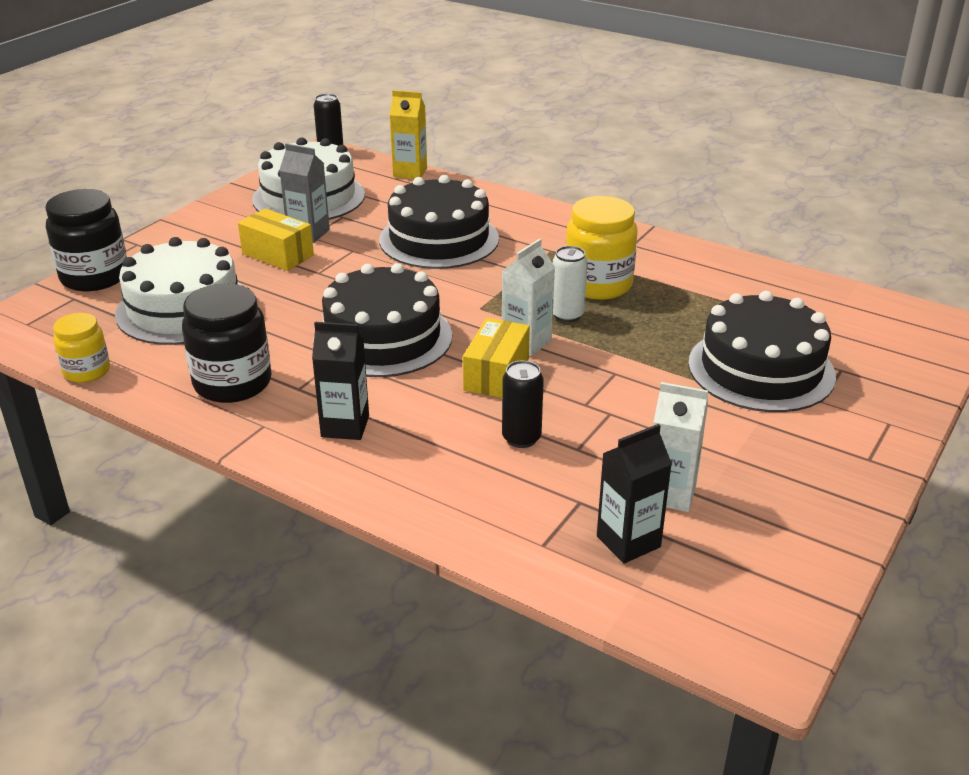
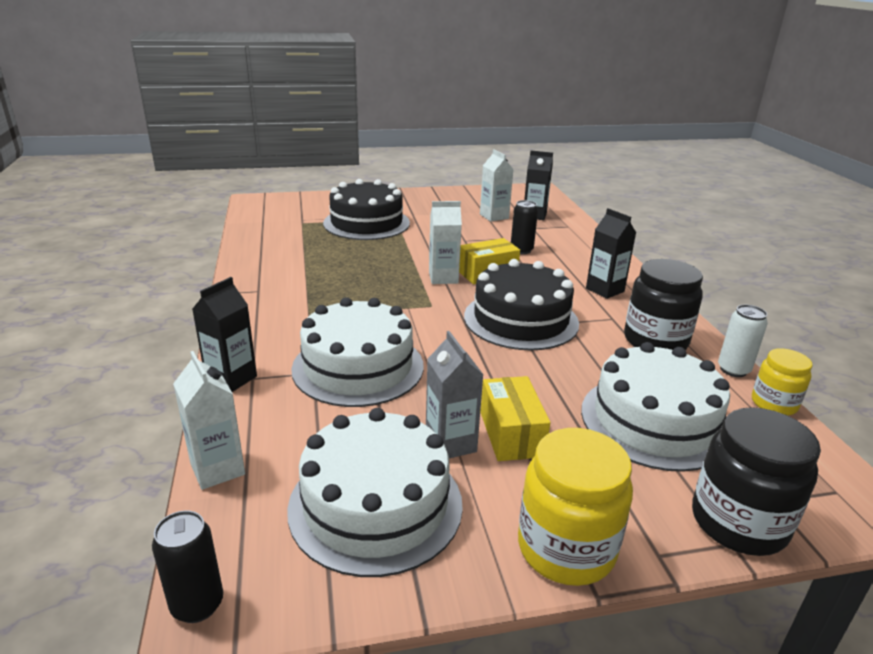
camera: 135 degrees left, 5 degrees down
black cake [379,175,499,269] -> white cake [291,297,424,407]
yellow carton [390,90,427,179] -> white carton [173,351,245,490]
white can [553,246,588,322] -> white can moved to [718,305,768,377]
yellow jar [565,196,638,300] -> yellow jar moved to [518,428,633,586]
none -> black carton [192,277,257,392]

